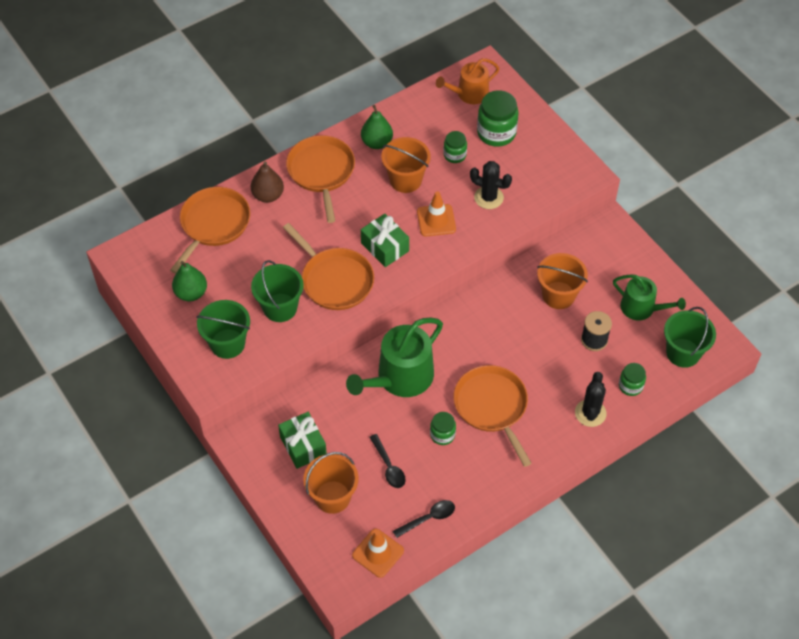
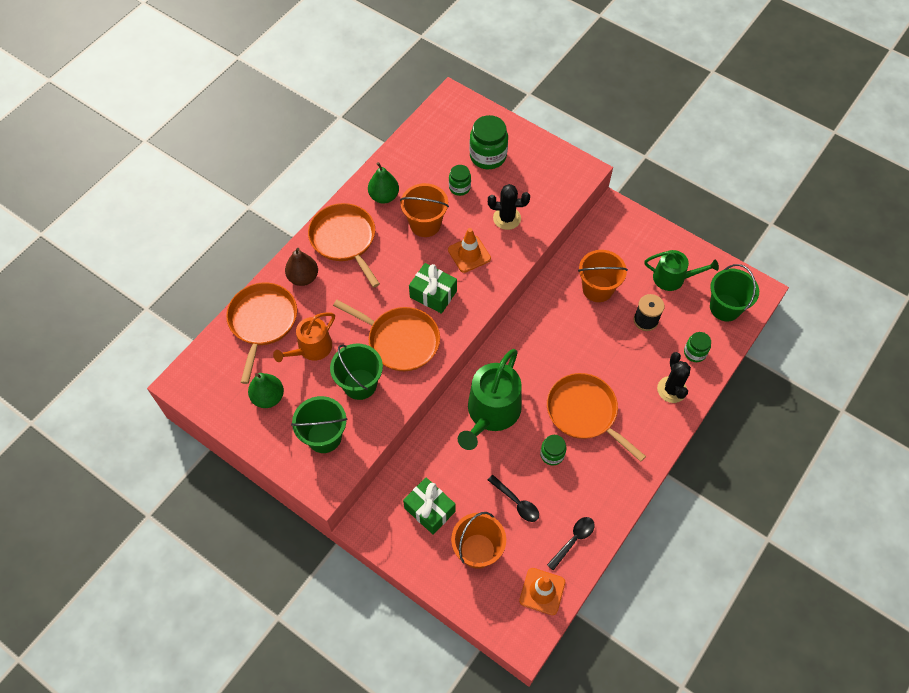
camera: 20 degrees left, 5 degrees up
orange watering can [436,58,499,104] -> orange watering can moved to [273,313,335,362]

